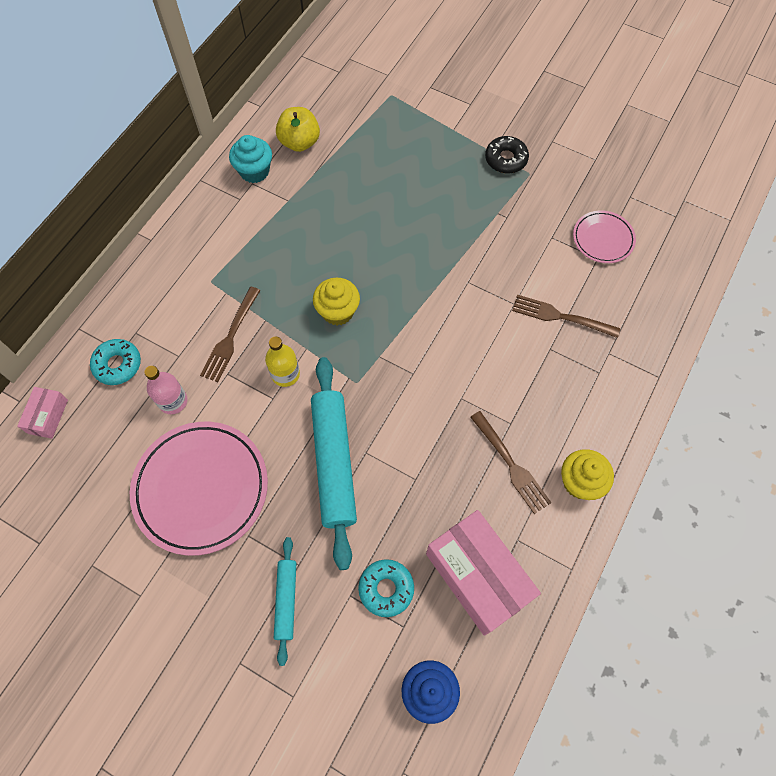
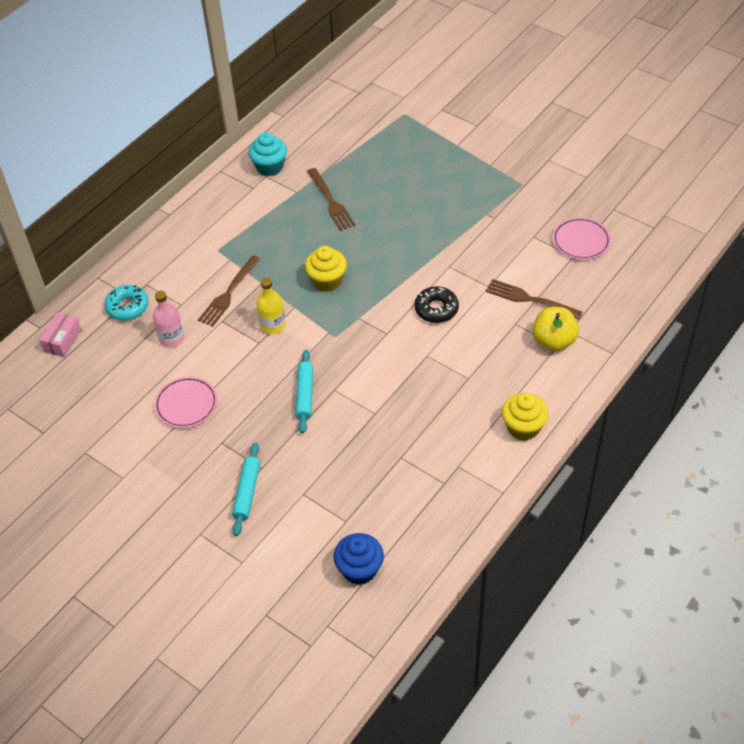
camera: 10 degrees right, 15 degrees down
pink plate [130,422,268,556] -> pink plate [154,376,218,428], size x0.53
yellow apple [276,107,320,152] -> yellow apple moved to [532,307,579,351]
turquoise rolling pin [311,357,357,570] -> turquoise rolling pin [295,350,313,434], size x0.53
turquoise donut [358,559,414,617] -> none
pink box [426,510,541,636] -> none
brown fork [470,411,552,514] -> brown fork moved to [307,168,356,231]
black donut [485,136,529,174] -> black donut moved to [415,286,459,323]

